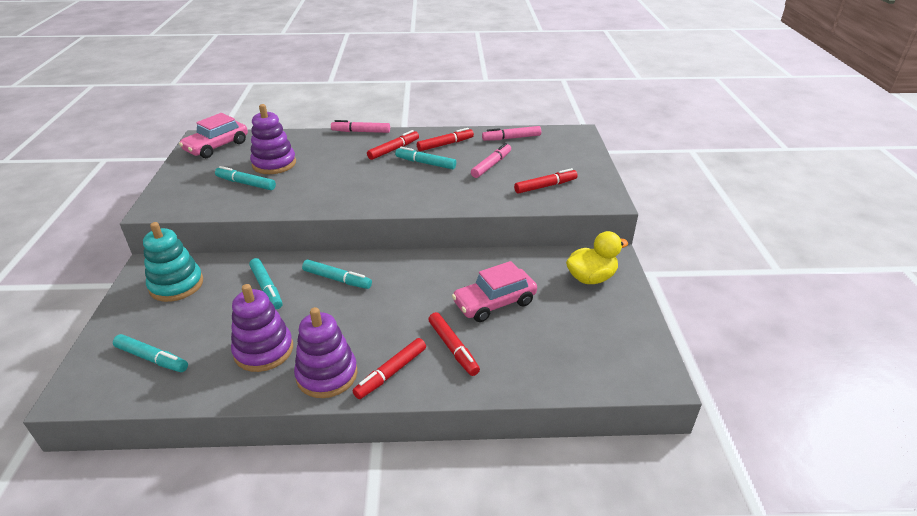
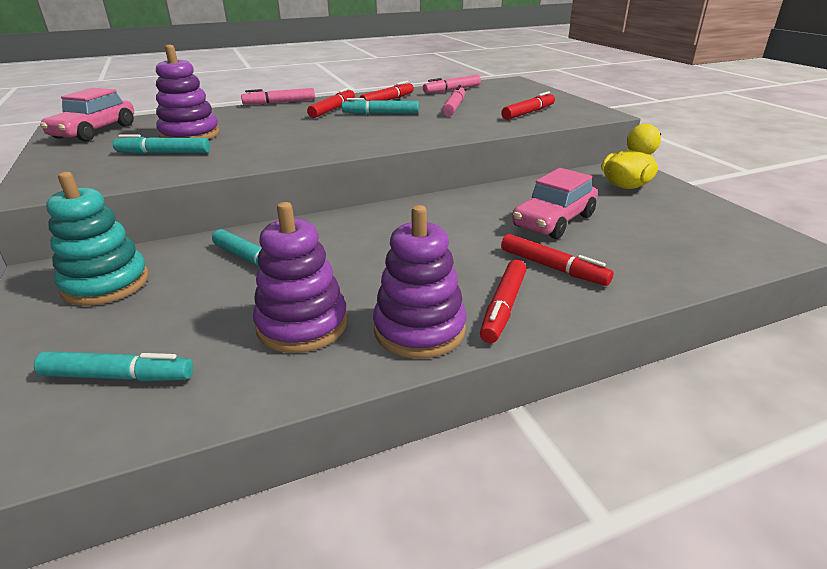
camera: 20 degrees left, 5 degrees down
turquoise marker [302,260,372,289] -> none

